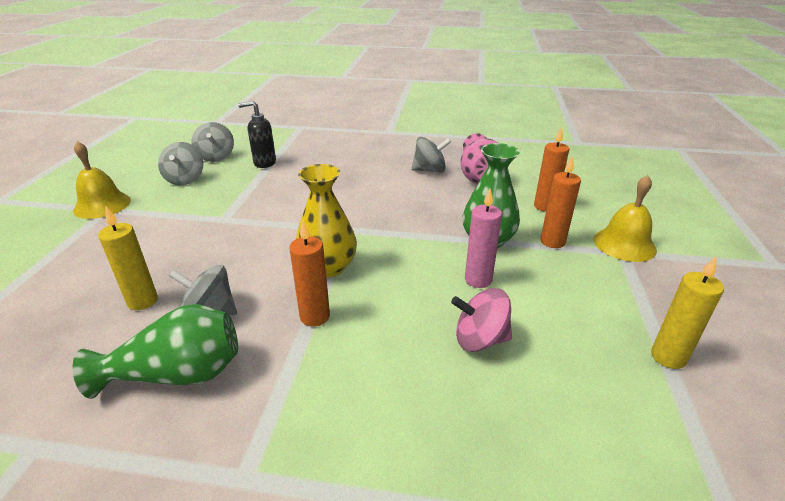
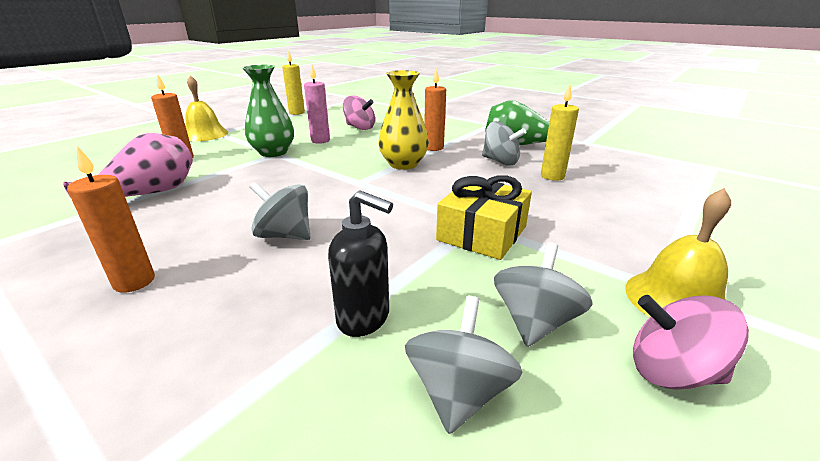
camera: 150 degrees left, 5 degrees down
grey spinning top [411,137,451,172] -> grey spinning top moved to [249,181,310,240]
orange candle [540,155,581,248] -> orange candle moved to [67,146,155,293]
none -> yellow gift [436,175,532,260]
none -> pink spinning top [633,295,749,390]

